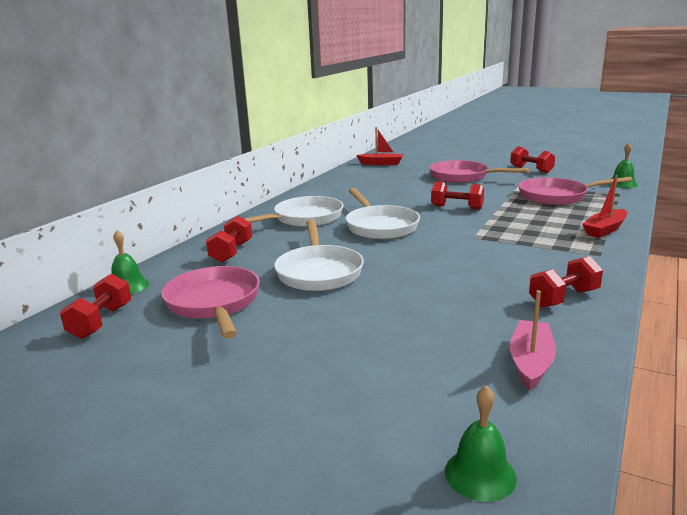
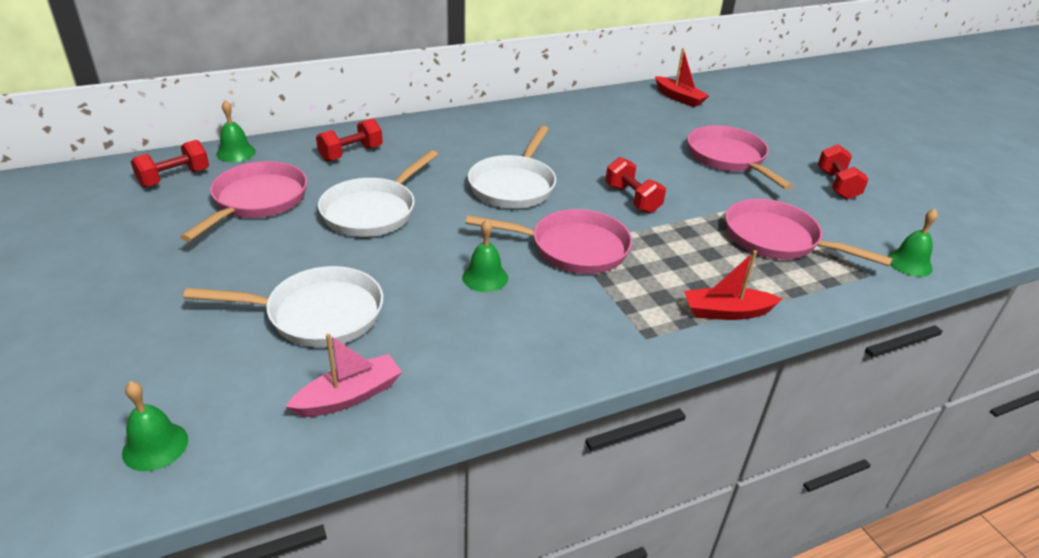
camera: 35 degrees right, 15 degrees up
white pan [243,196,344,227] -> white pan moved to [183,266,383,347]
red dumbbell [529,256,603,307] -> none
none -> green bell [462,220,508,292]
none -> pink pan [466,209,633,274]

